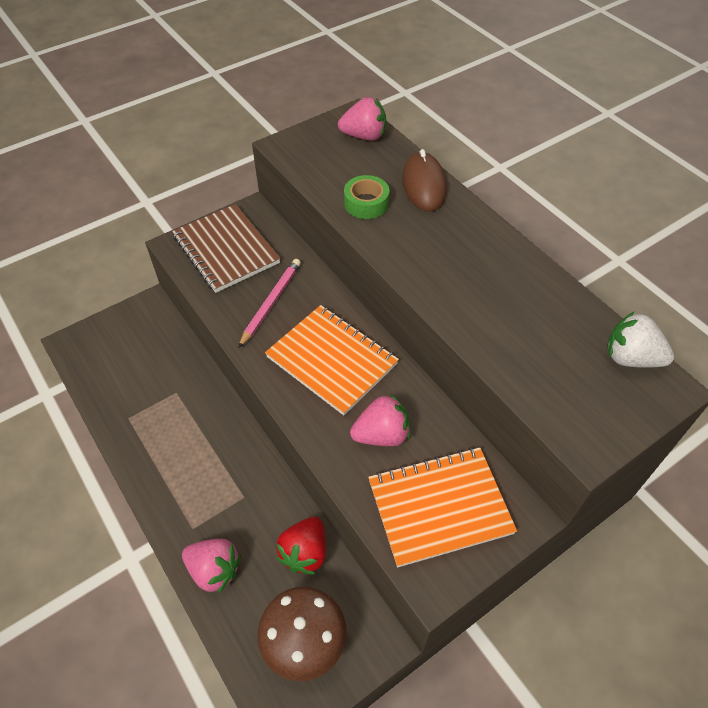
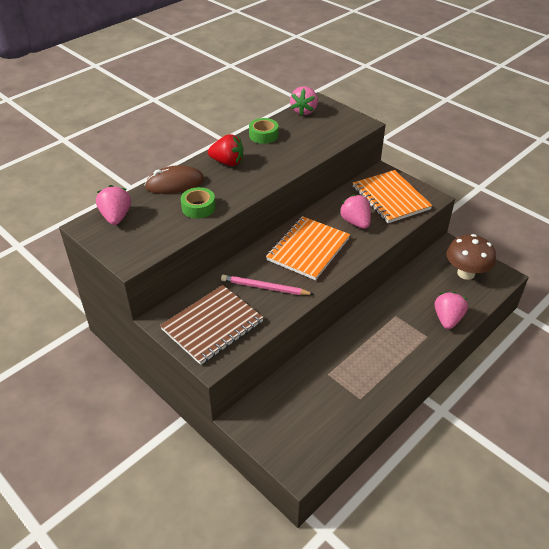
camera: 100 degrees left, 10 degrees down
red strawberry [276,517,326,574] -> red strawberry moved to [208,134,244,166]
white strawberry [607,311,674,368] -> pink strawberry [290,86,318,116]
none -> green tape [249,118,278,144]

